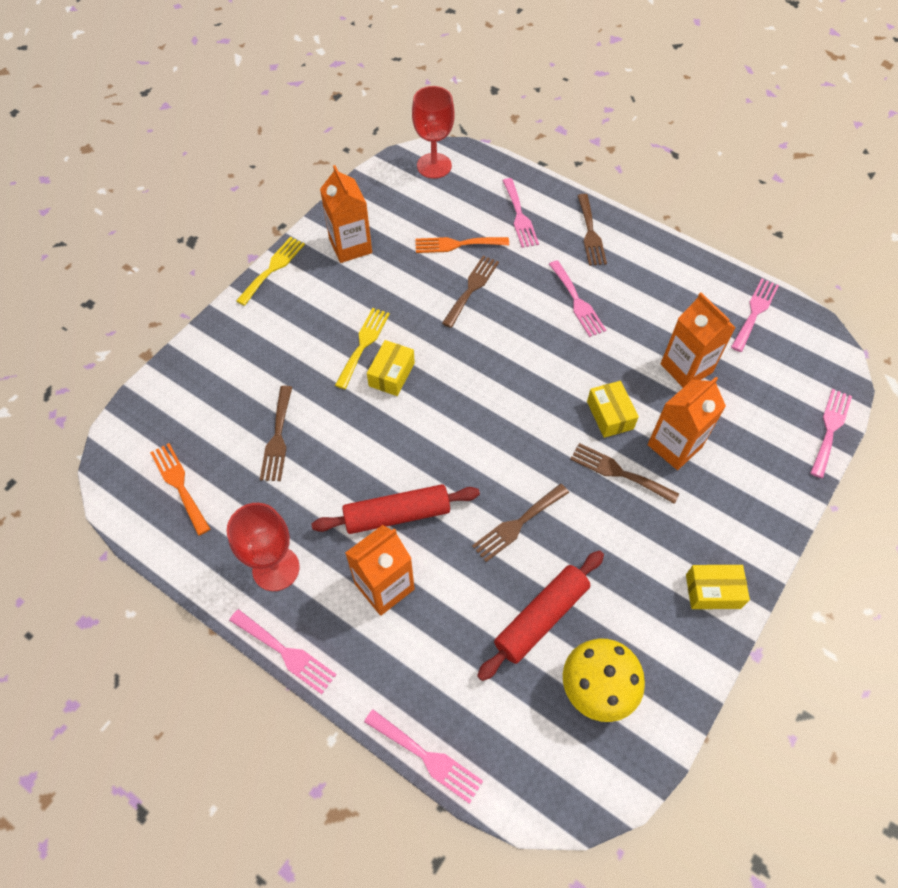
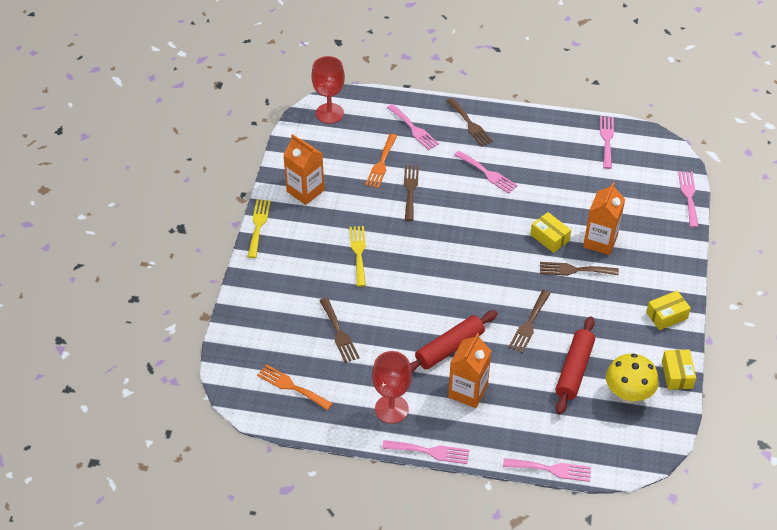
camera: 25 degrees left, 10 degrees down
yellow box [367,340,415,396] -> yellow box moved to [662,349,696,390]
orange fork [415,237,509,253] -> orange fork turned 45 degrees counterclockwise [365,134,397,188]
orange carton [661,292,736,388] -> none

